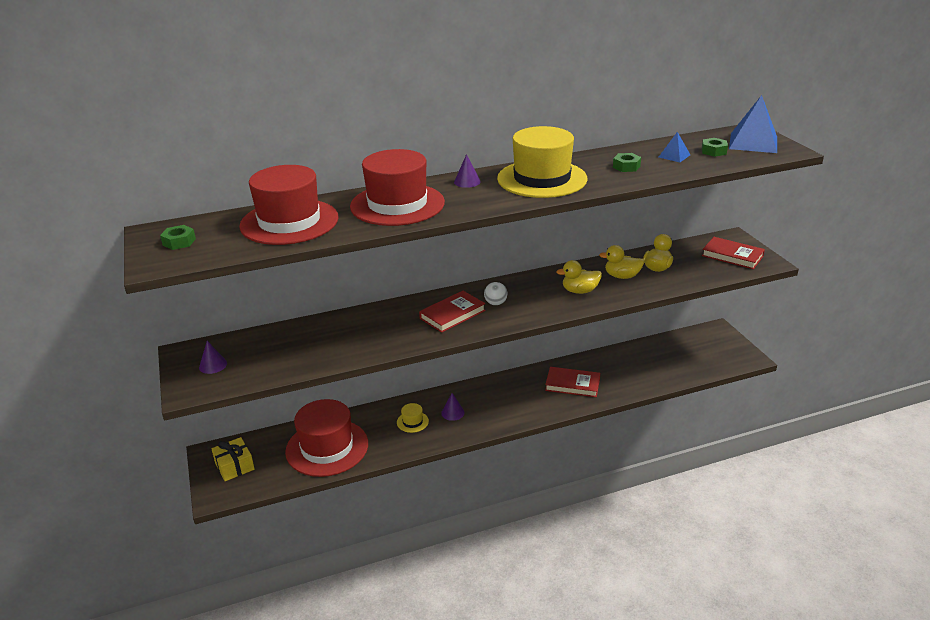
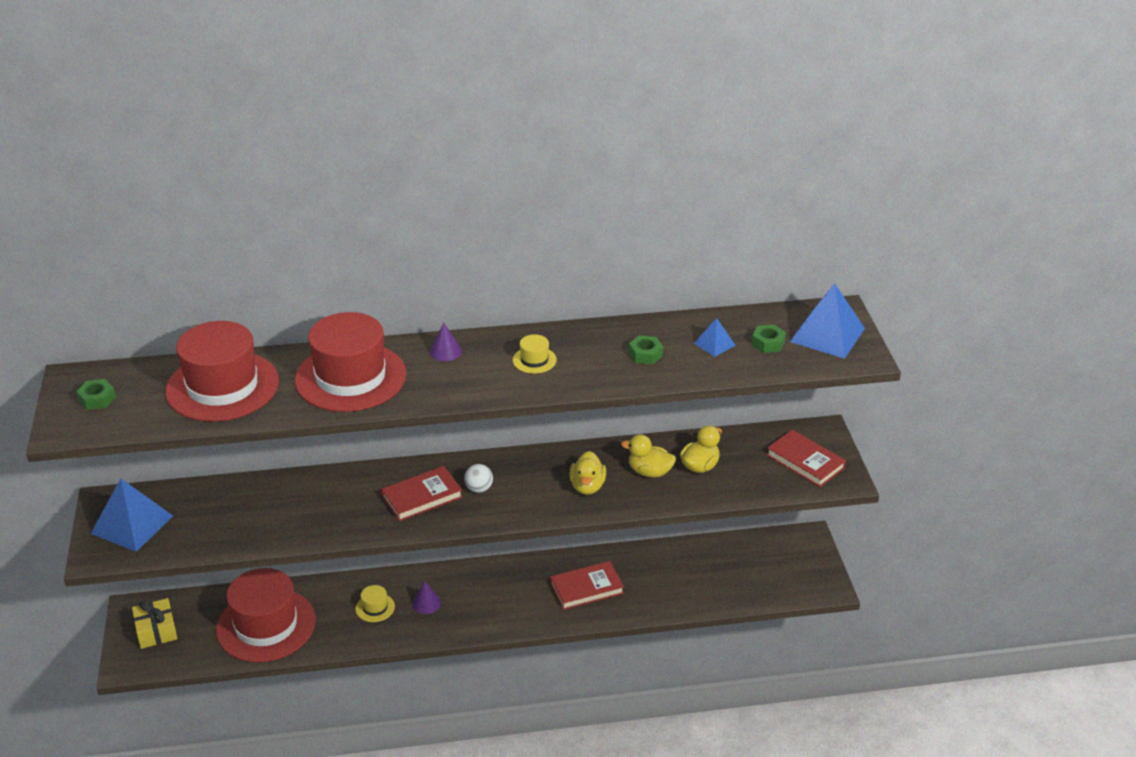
camera: 10 degrees right, 5 degrees up
purple cone [199,341,227,374] -> blue pyramid [91,479,173,552]
yellow hat [497,126,588,198] -> yellow hat [513,334,557,374], size x0.40
red book [545,367,600,397] -> red book turned 45 degrees counterclockwise [550,561,624,610]
yellow duck [556,260,602,294] -> yellow duck turned 90 degrees counterclockwise [570,451,606,495]

